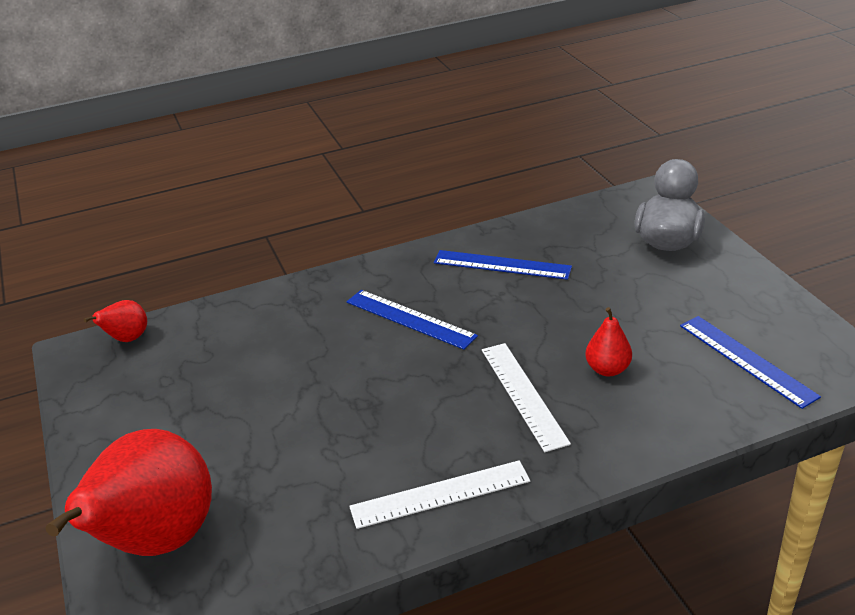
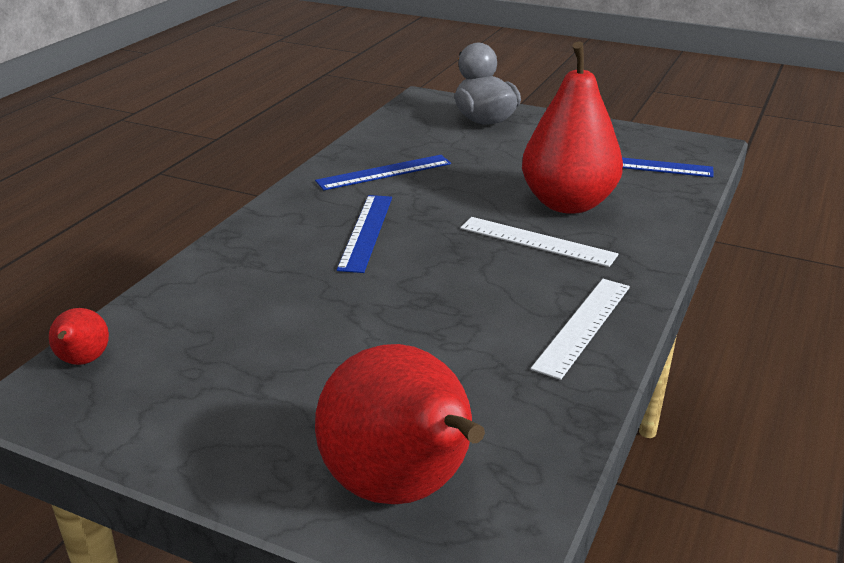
camera: 45 degrees left, 5 degrees down
blue ruler [347,290,478,349] -> blue ruler turned 75 degrees counterclockwise [337,195,392,273]
red pear [585,307,632,376] -> red pear [522,42,623,214], size x2.28

